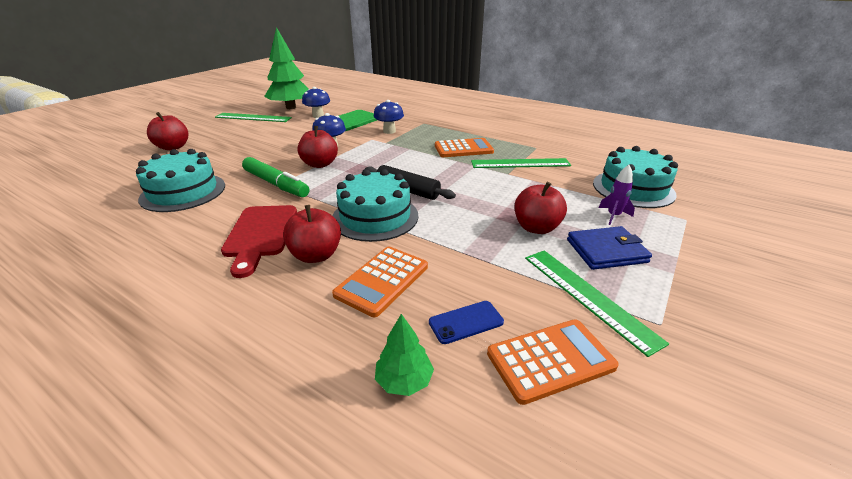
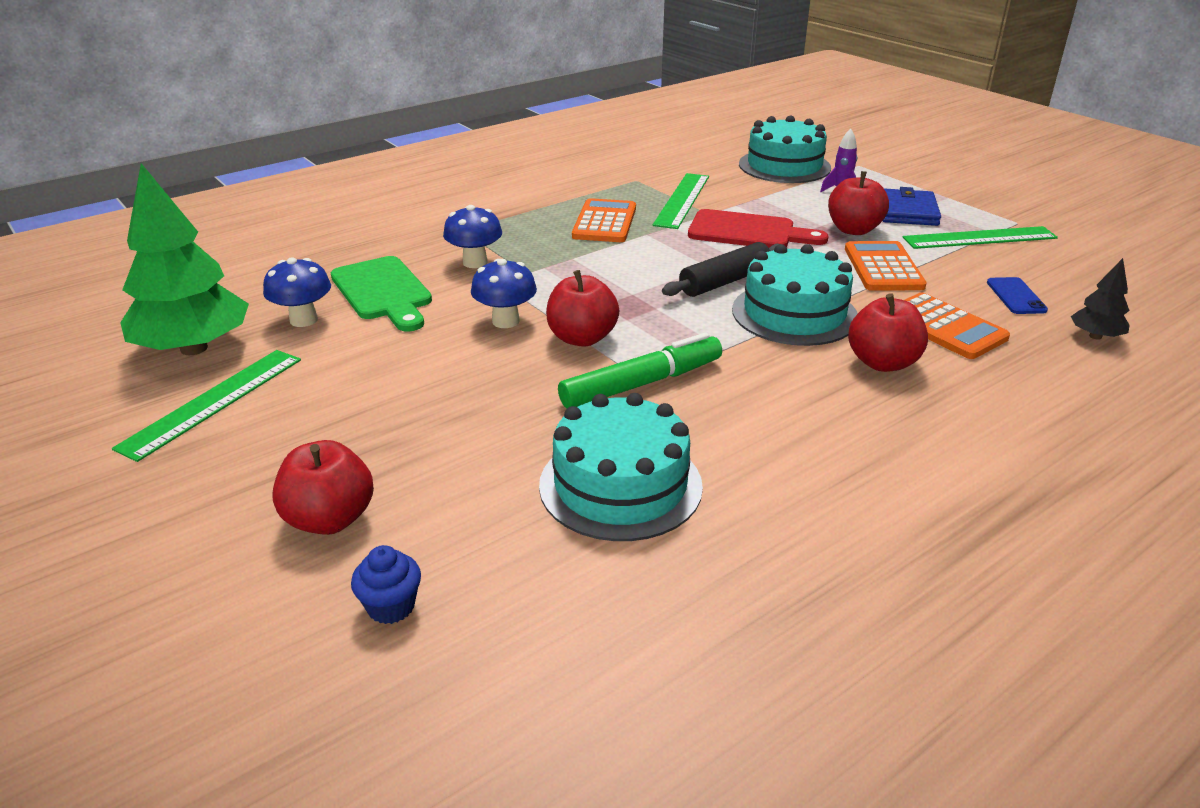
camera: 70 degrees left, 0 degrees up
red cutting board [221,205,297,278] -> red cutting board moved to [688,209,828,248]
green tree [375,314,434,396] -> black tree [1071,258,1130,340]
orange calculator [487,319,619,405] -> orange calculator moved to [845,241,927,291]
none -> blue cupcake [351,545,421,624]

